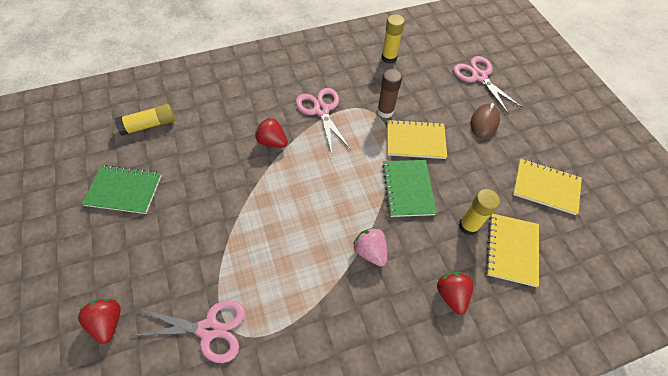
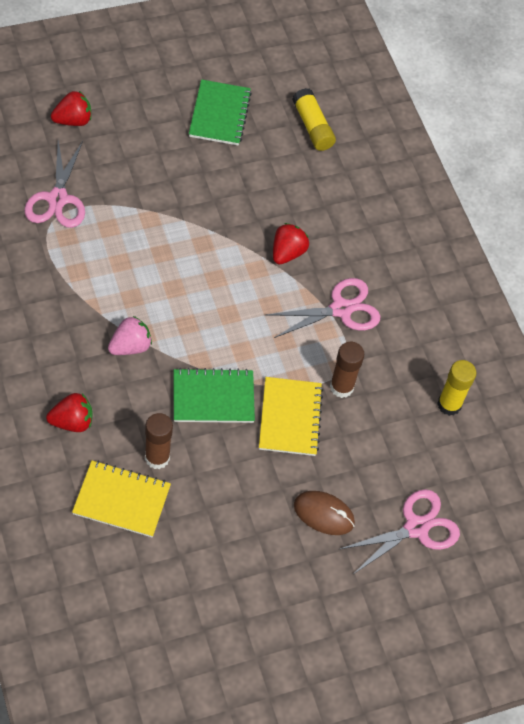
camera: 85 degrees right, 0 degrees up
yellow glue stick [459,189,500,235] -> brown glue stick [145,413,173,469]
yellow notebook [513,159,582,215] -> none

